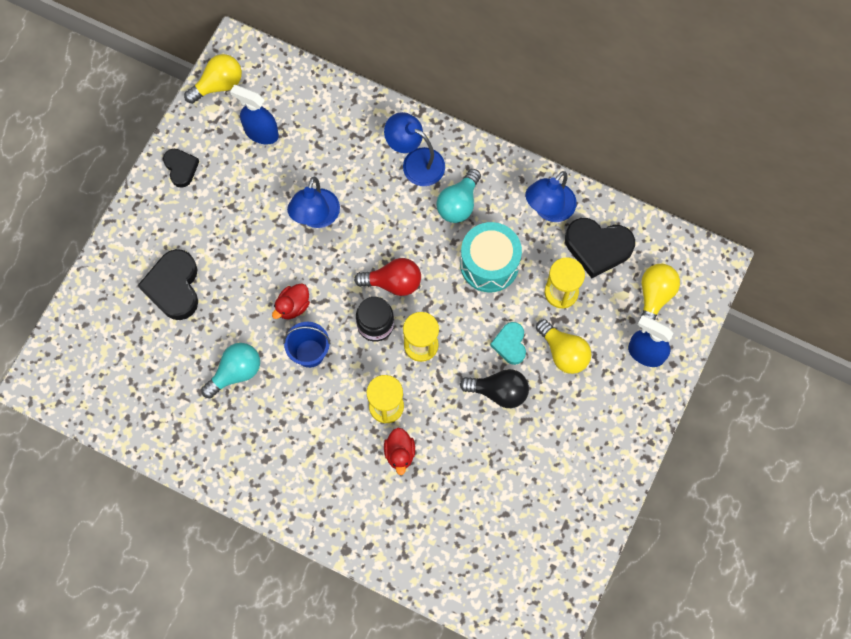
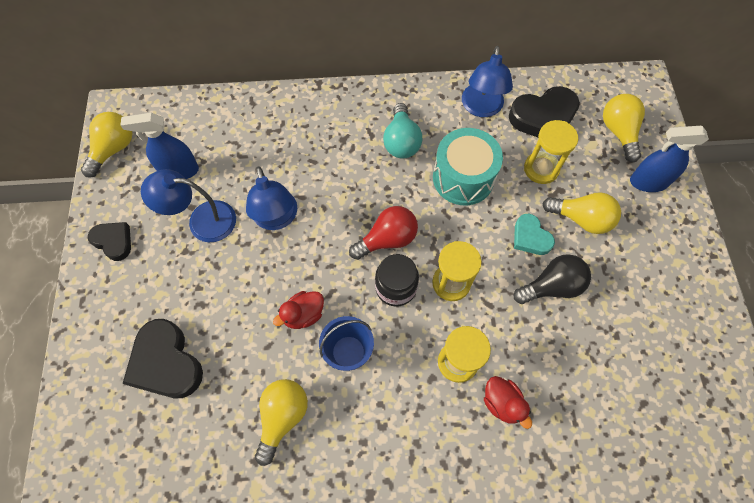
camera: 30 degrees left, 5 degrees down
turquoise light bulb [201,343,260,398] -> yellow light bulb [255,379,308,466]
red duck [272,283,310,319] -> red duck turned 45 degrees clockwise [273,291,324,329]
blue lamp [384,112,445,186] -> blue lamp moved to [141,169,236,242]

